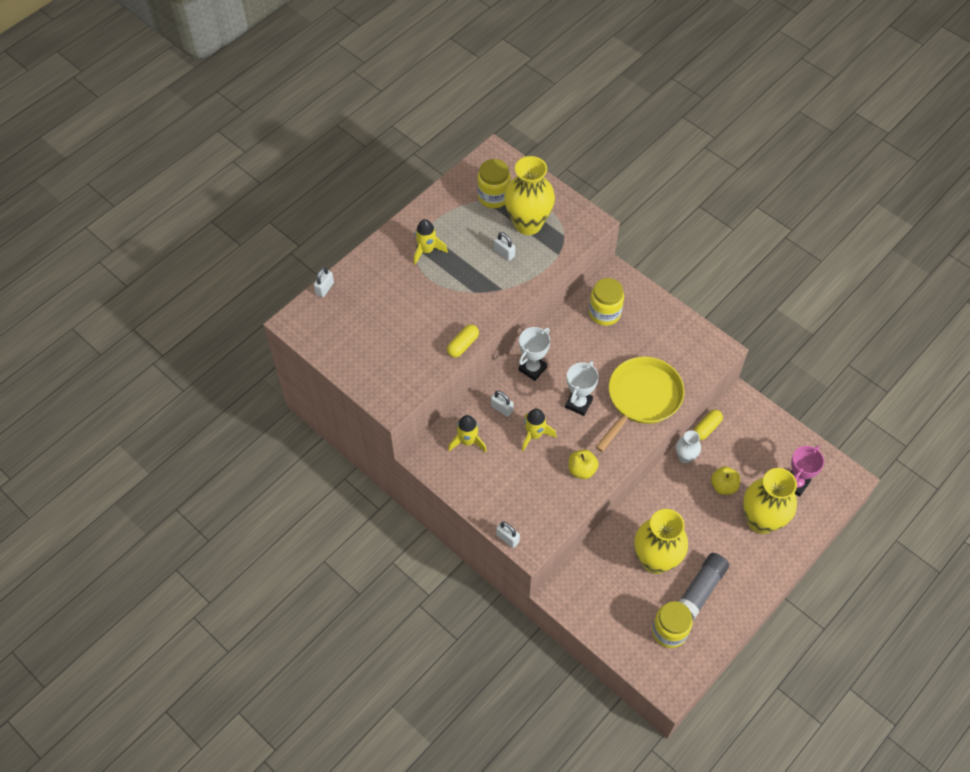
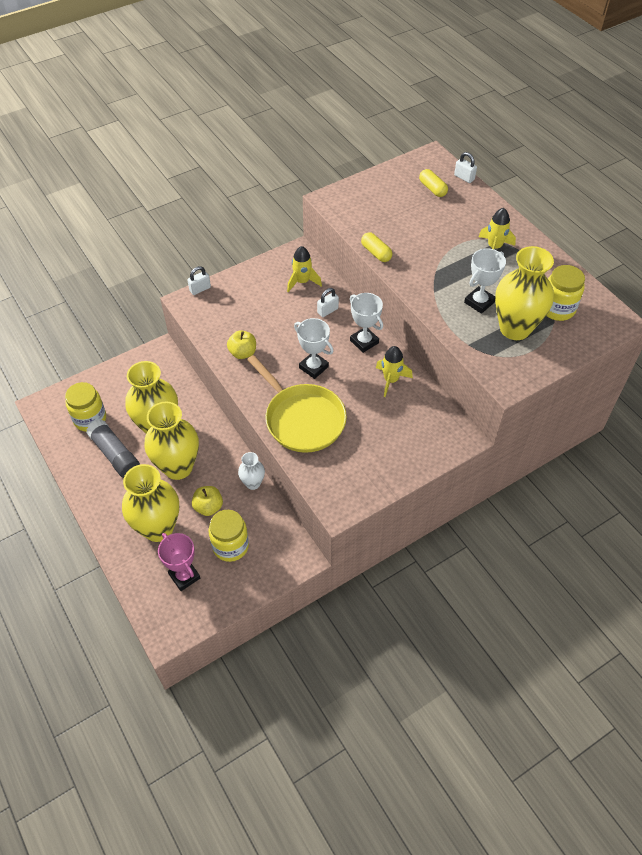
camera: 105 degrees right, 5 degrees down
white padlock [494,232,515,261] -> white trophy [464,248,506,314]
yellow rocket [522,409,556,451] -> yellow rocket moved to [376,346,413,397]
yellow jar [589,278,624,326] -> yellow jar moved to [208,510,249,562]
yellow capsule [693,410,723,440] -> yellow capsule moved to [419,169,448,197]
none -> yellow vase [145,402,199,480]

